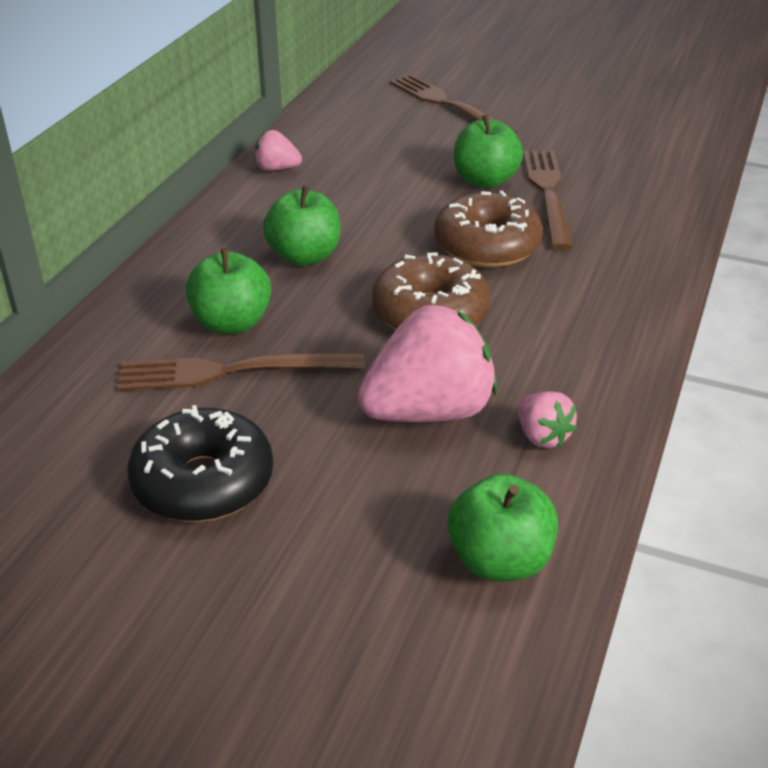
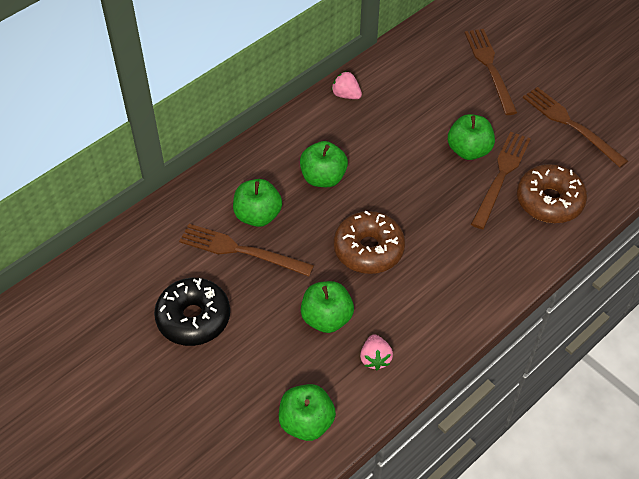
camera: 25 degrees right, 15 degrees up
pink strawberry [358,305,497,422] -> green apple [301,281,354,333]
brown donut [434,191,543,268] -> brown donut moved to [517,164,587,223]
none -> brown fork [523,87,628,167]

